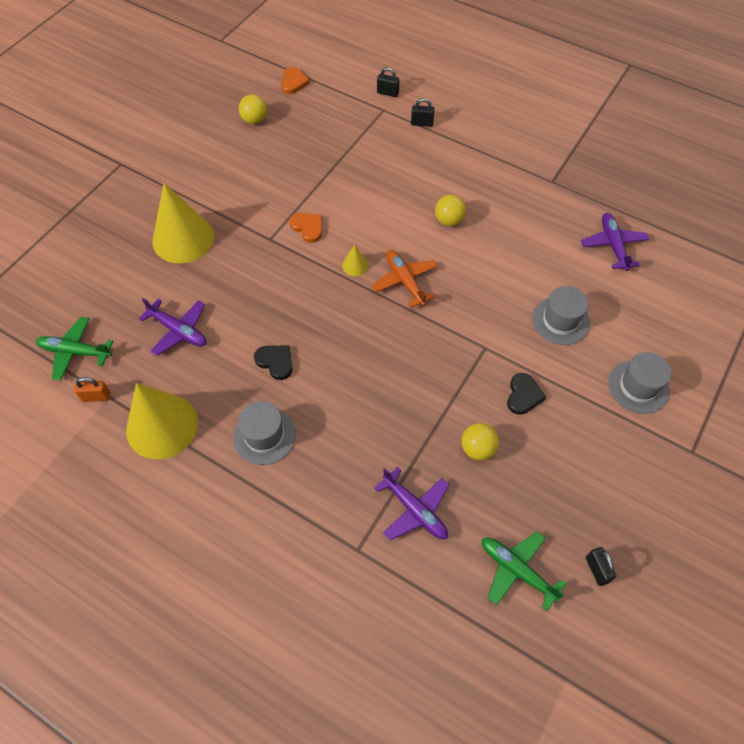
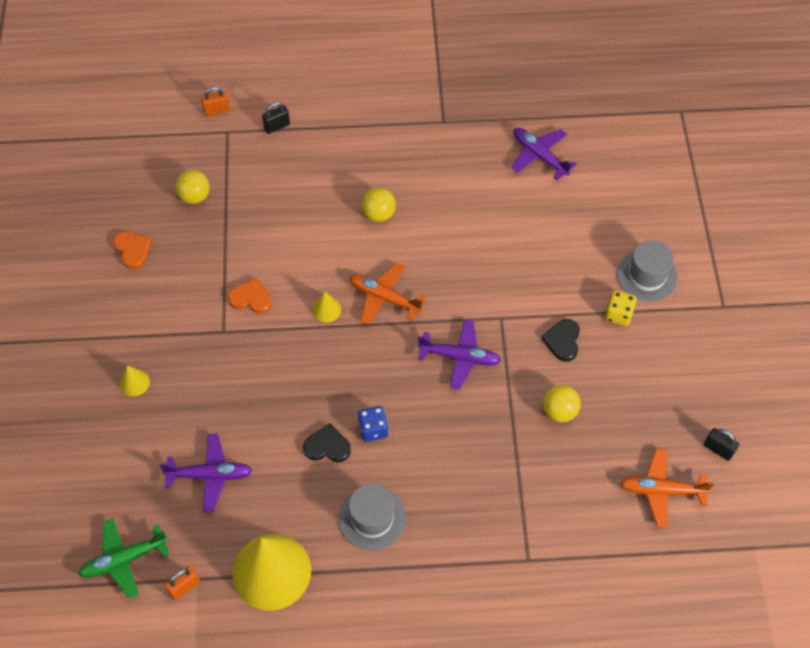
camera: 35 degrees left, 0 degrees up
yellow cone [153,183,214,264] -> yellow cone [120,365,150,396], size x0.41
yellow ball [239,94,267,124] -> yellow ball moved to [176,170,210,204]
orange heart [281,67,310,94] -> orange heart moved to [113,232,152,269]
purple plane [374,467,449,540] -> purple plane moved to [418,320,501,390]
black padlock [377,67,400,97] -> orange padlock [201,87,230,116]
green plane [482,531,567,611] -> orange plane [619,449,714,528]
black heart [507,373,546,415] -> black heart turned 150 degrees counterclockwise [541,319,580,362]
grey hat [532,286,590,345] -> none
none -> blue dice [358,406,389,442]
none -> yellow dice [605,290,637,326]

